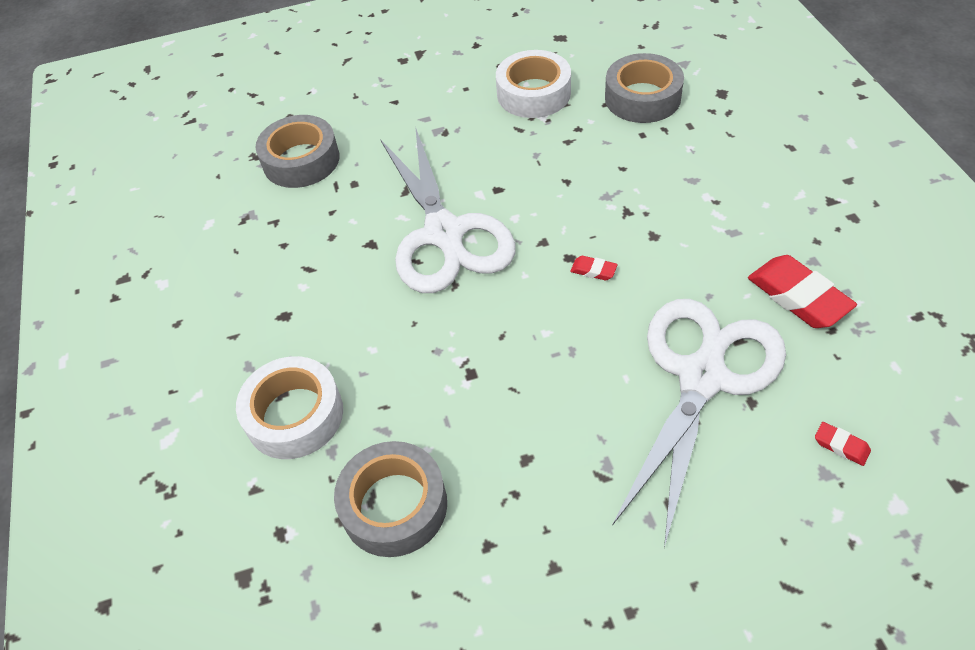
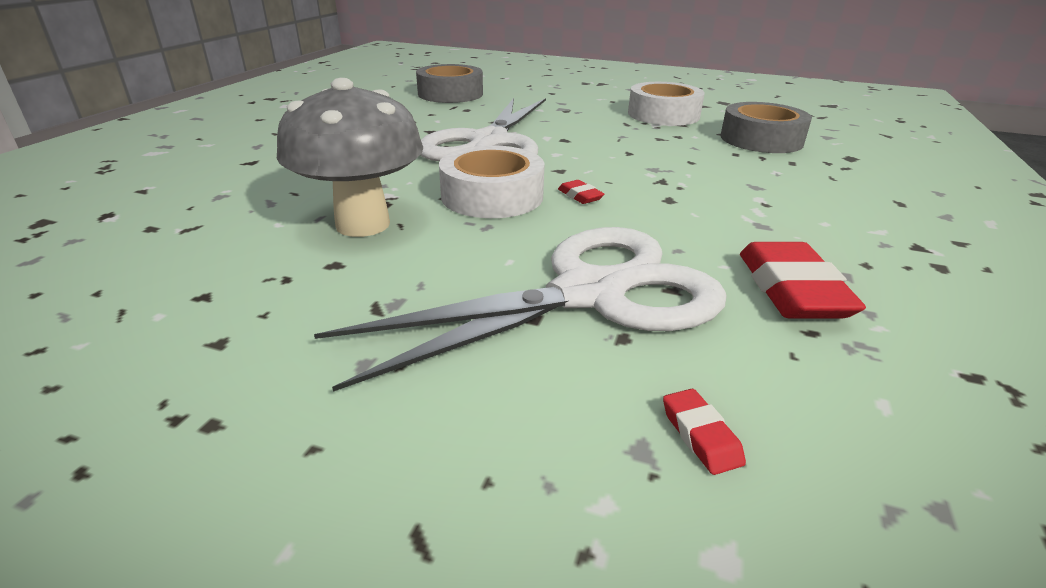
camera: 30 degrees right, 20 degrees down
white tape [236,356,343,459] -> white tape moved to [439,145,545,218]
grey tape [334,441,447,557] -> none
none -> grey mushroom [277,78,423,237]

